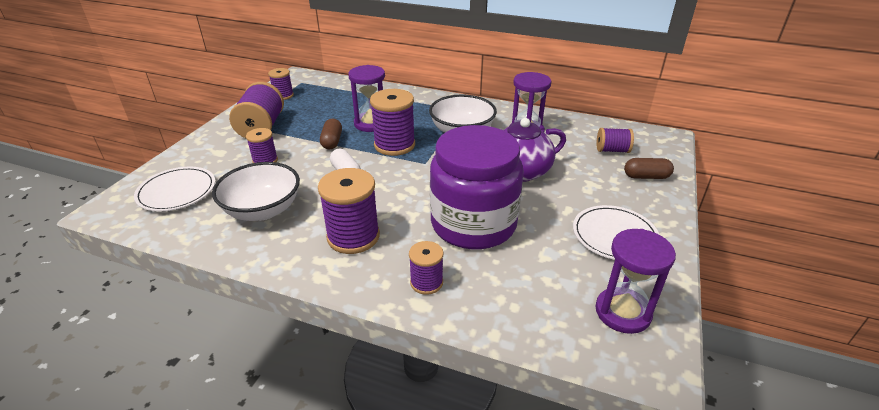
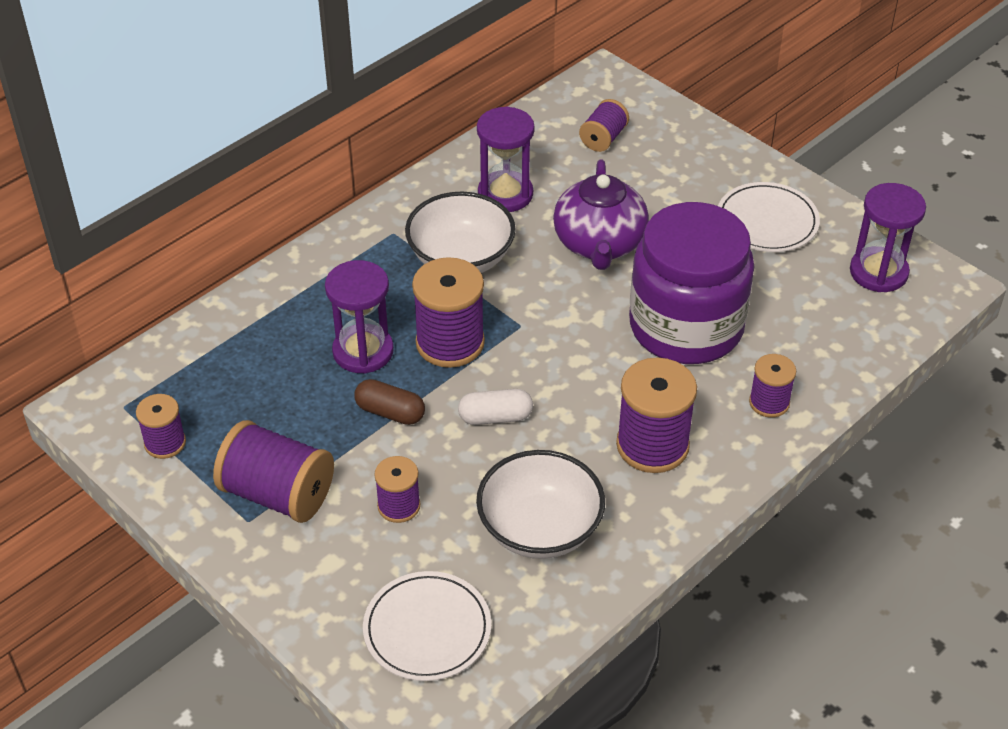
camera: 65 degrees left, 10 degrees up
brown capsule [624,158,674,179] -> none

